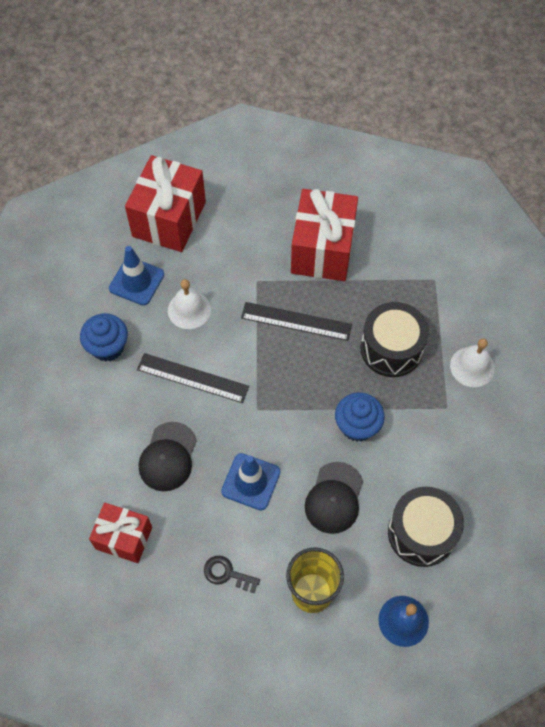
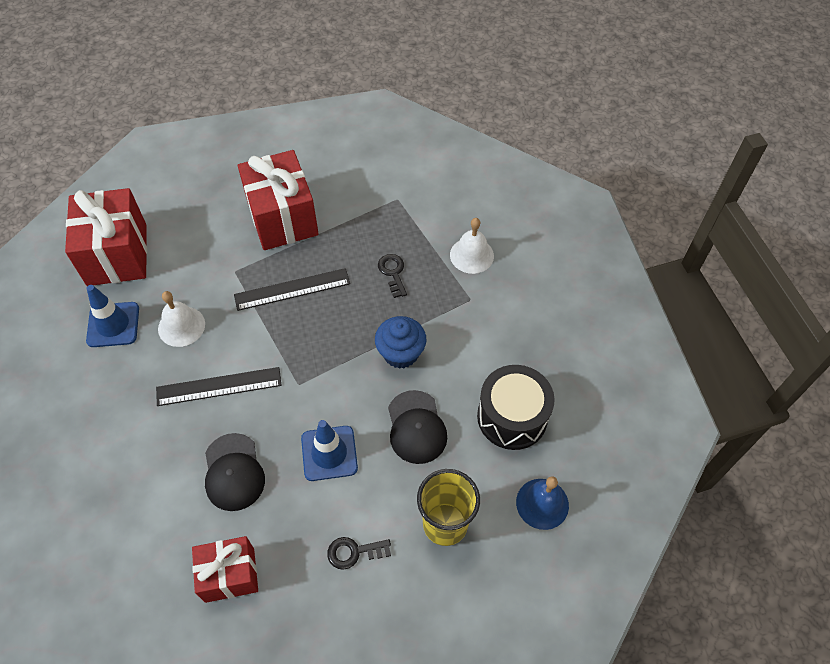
camera: 30 degrees left, 5 degrees down
blue cupcake [80,313,128,361] -> none
black drum [360,302,429,377] -> black key [378,254,407,298]

